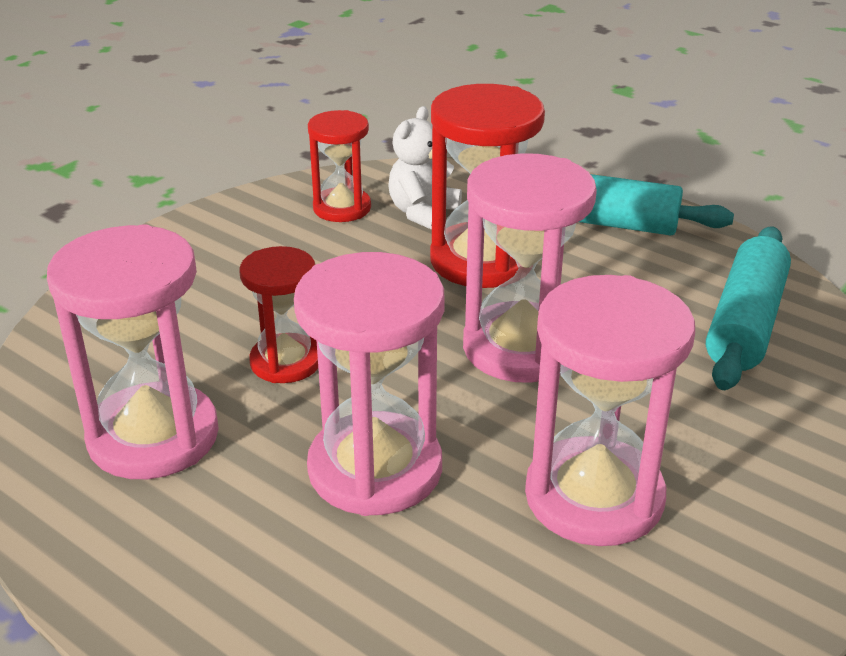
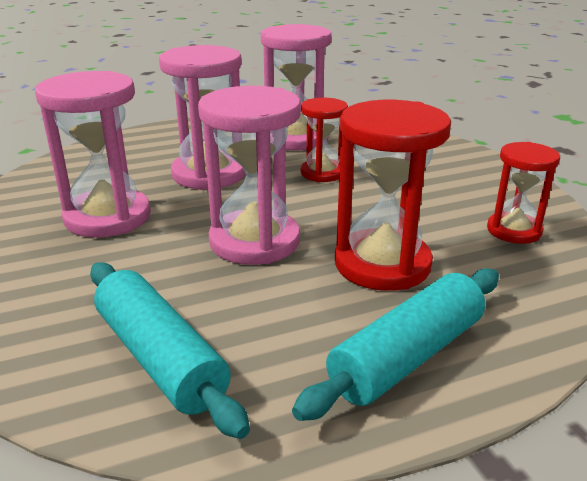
camera: 120 degrees right, 5 degrees down
white teddy bear [388,106,462,230] -> none

